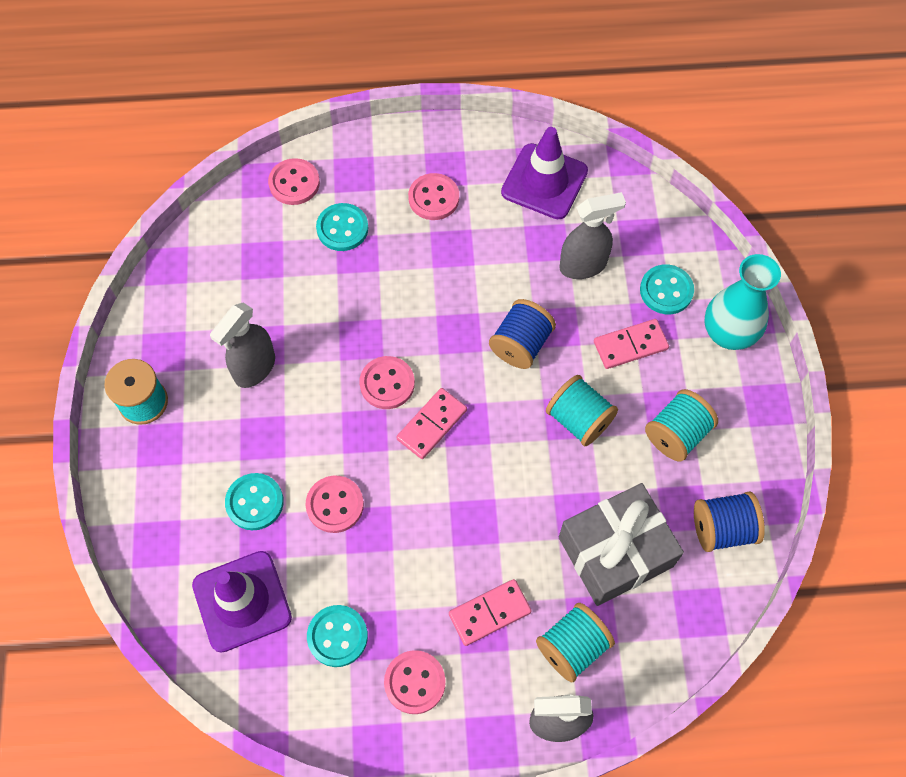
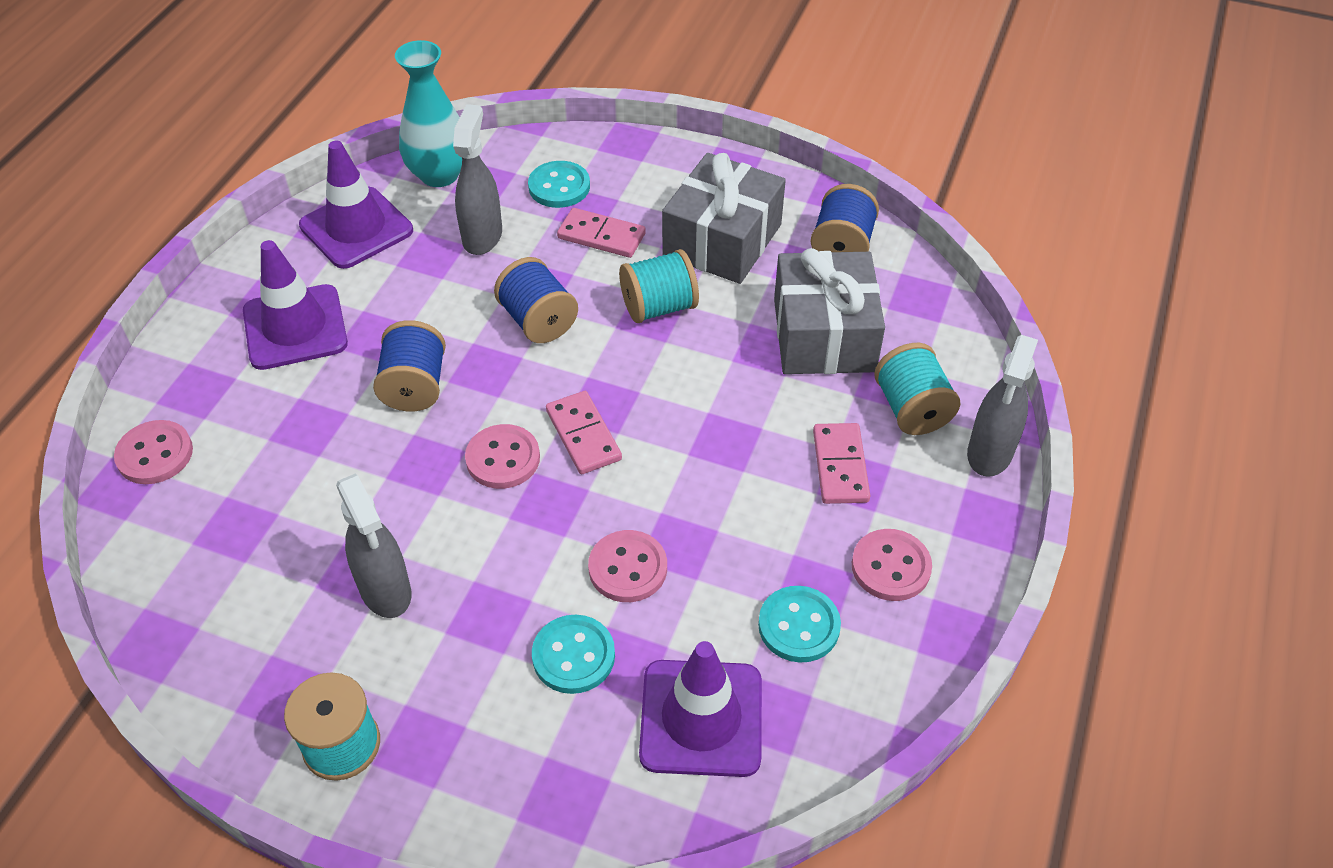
camera: 65 degrees left, 15 degrees down
turquoise button [316,203,368,251] -> none
pink button [408,173,459,220] -> purple traffic cone [243,240,348,370]
pink domino [594,319,669,369] -> pink domino turned 75 degrees counterclockwise [557,208,646,258]
turquoise spool [645,389,718,462] -> grey gift [662,153,786,284]
turquoise vase [705,254,781,350] -> turquoise vase moved to [395,40,462,187]
none -> blue spool [373,320,446,412]

